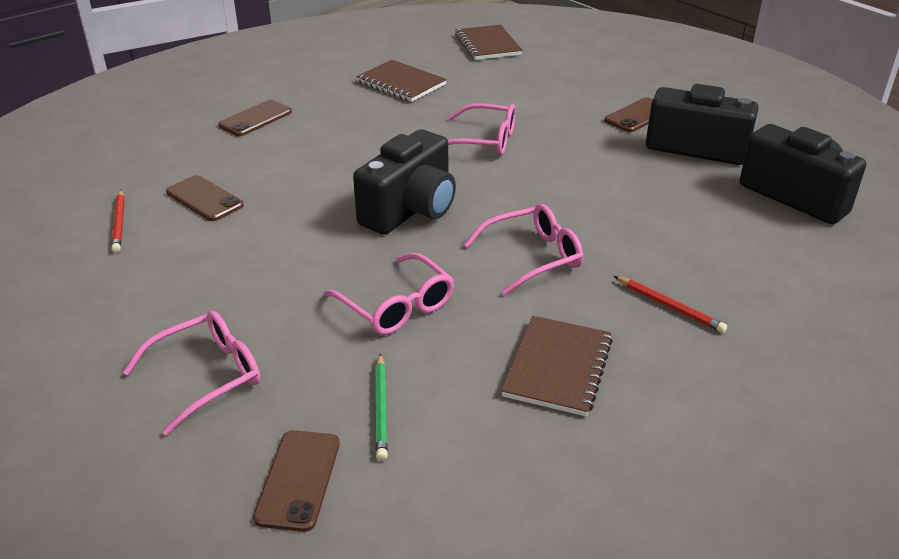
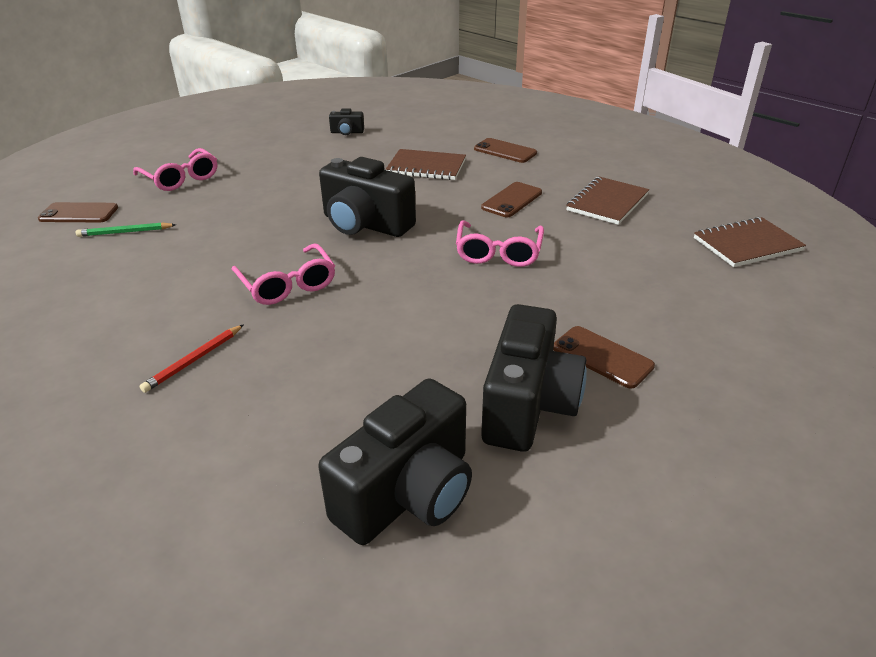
camera: 85 degrees right, 0 degrees up
red pencil [111,190,125,253] -> black camera [329,109,364,135]
brown phone [166,175,244,221] -> brown phone moved to [481,182,542,217]
pink glasses [324,253,454,335] -> none
brown notebook [501,316,613,416] -> brown notebook moved to [386,149,466,180]

